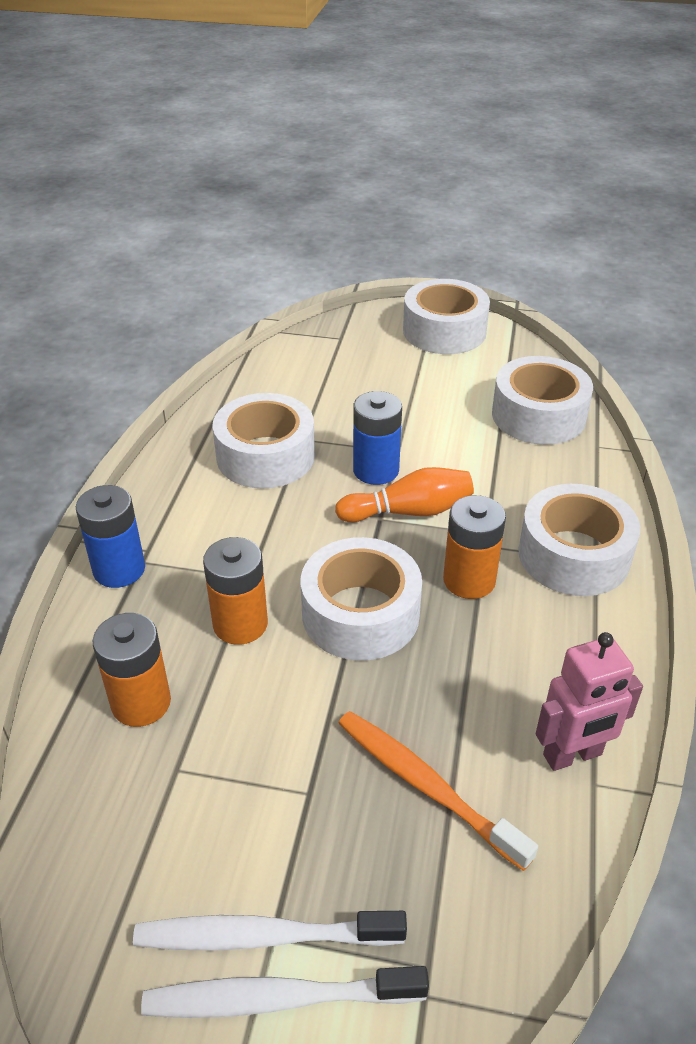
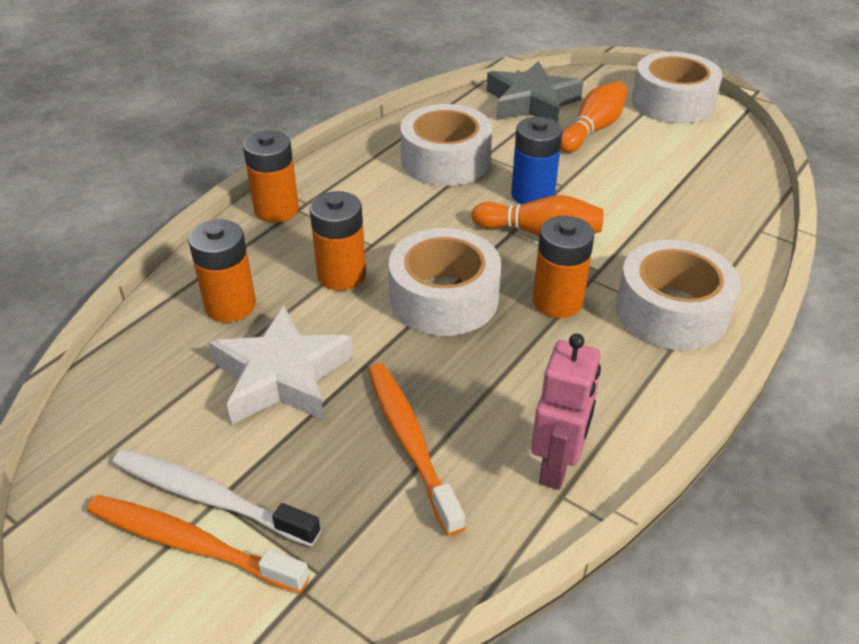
camera: 25 degrees right, 0 degrees up
blue battery [76,485,145,588] -> orange battery [243,131,299,223]
white toothbrush [141,966,429,1018] -> orange toothbrush [87,495,309,594]
white tape [492,356,593,445] -> none
pink robot [536,632,643,771] -> pink robot turned 75 degrees counterclockwise [531,334,601,490]
none -> white star [209,305,353,424]
none -> grey star [487,61,583,122]
none -> orange bowling pin [560,81,627,153]

